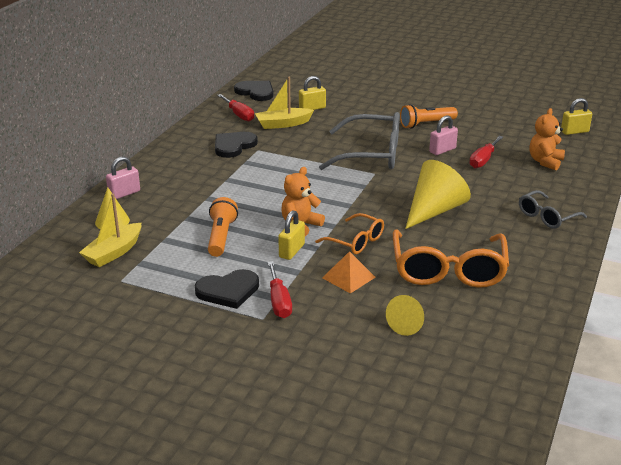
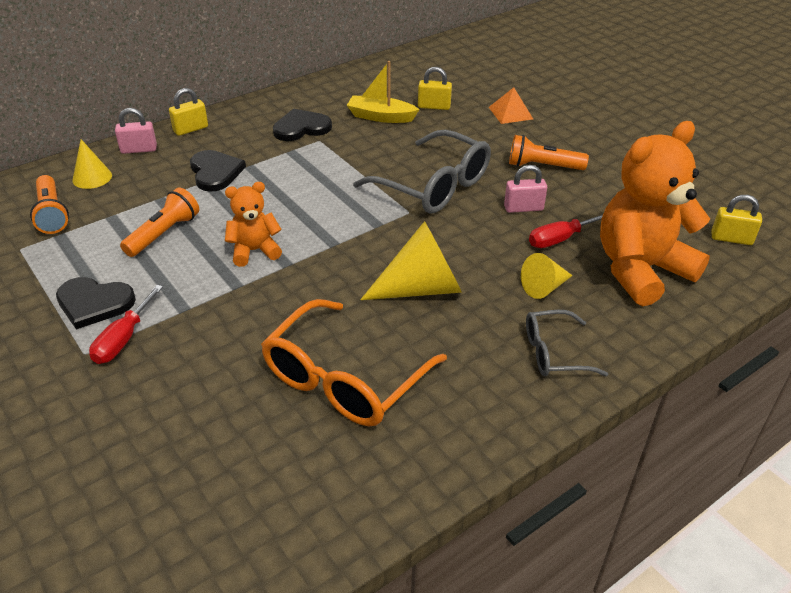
camera: 30 degrees right, 10 degrees up
yellow boat [79,193,141,267] -> orange flashlight [30,175,69,234]
red screwdriver [217,94,254,121] -> none
black heart [234,81,274,101] -> black heart moved to [190,150,246,192]
yellow padlock [278,210,305,260] -> yellow padlock moved to [169,88,208,136]
orange glasses [315,213,384,254] -> none
orange pyramid [322,251,375,294] -> orange pyramid moved to [489,87,533,124]
yellow cone [386,295,424,336] -> yellow cone moved to [521,253,573,299]
orange teddy bear [529,108,565,170] -> orange teddy bear [600,121,710,307], size x1.98

